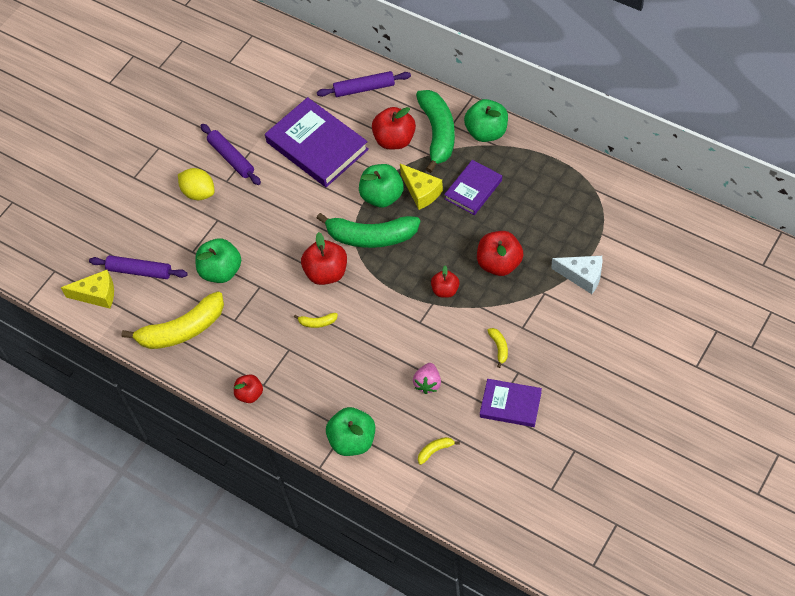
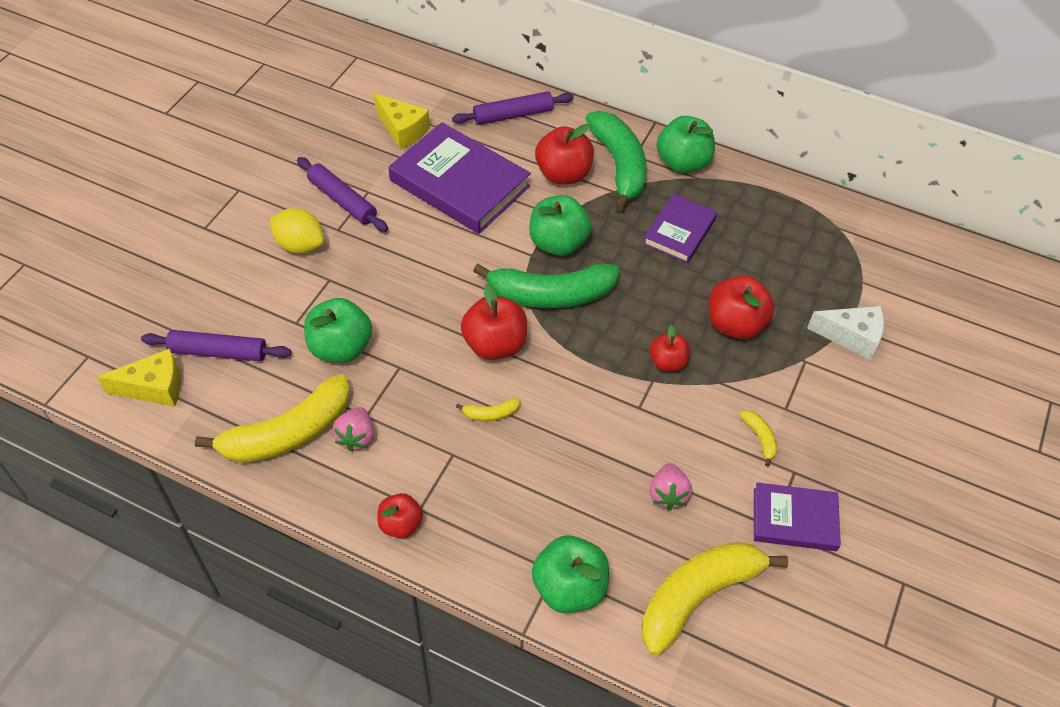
camera: 15 degrees left, 5 degrees down
yellow cheese [400,164,443,210] -> yellow cheese moved to [374,93,430,149]
yellow banana [418,437,460,465] -> yellow banana [642,542,788,656], size x2.44
none -> pink strawberry [332,407,374,452]

